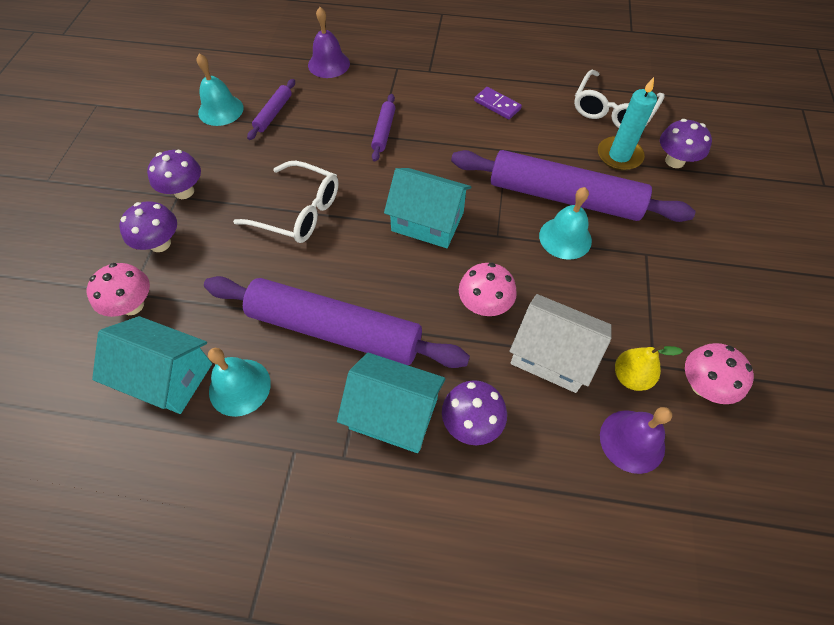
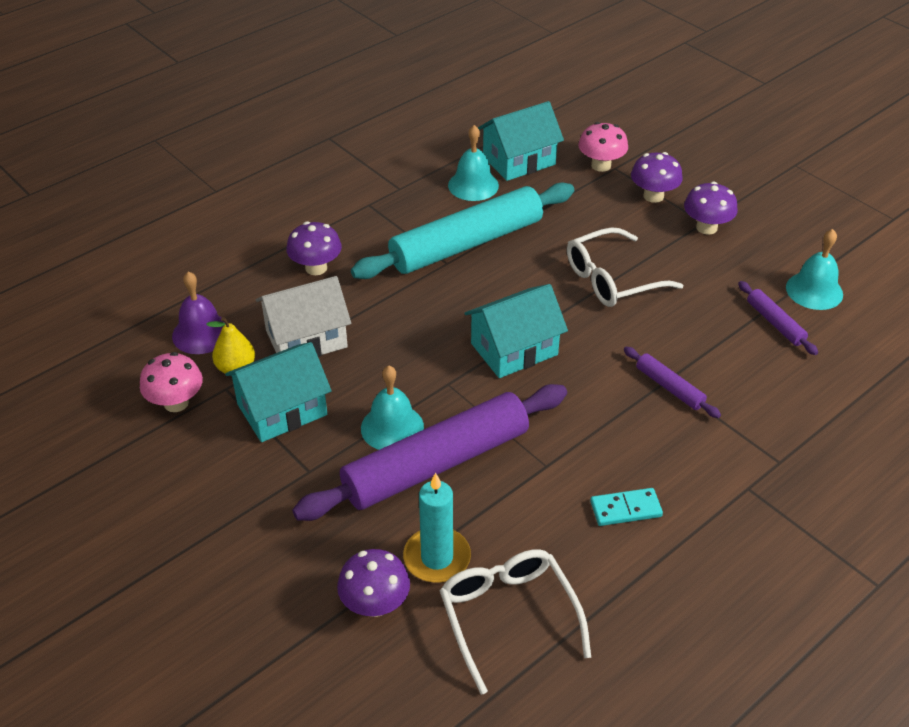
camera: 130 degrees right, 15 degrees down
purple rolling pin [204,276,470,368] -> turquoise rolling pin [351,183,574,279]
purple bell [308,7,350,78] -> none
turquoise house [337,353,445,453] -> turquoise house moved to [225,342,332,442]
pink mushroom [459,263,517,316] -> none
purple domino [474,87,522,120] -> turquoise domino [590,488,663,526]

